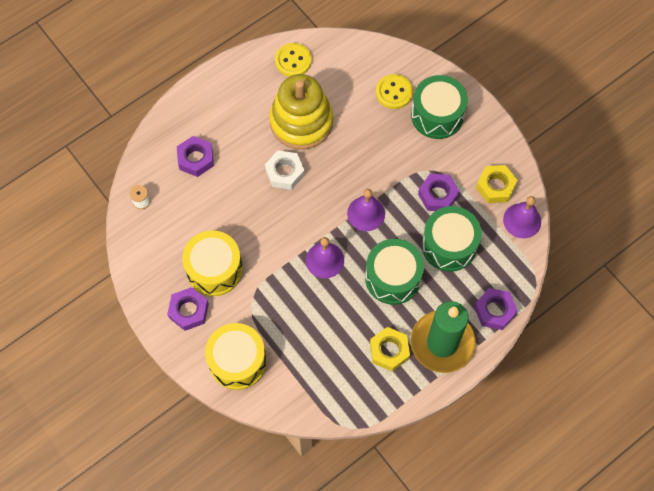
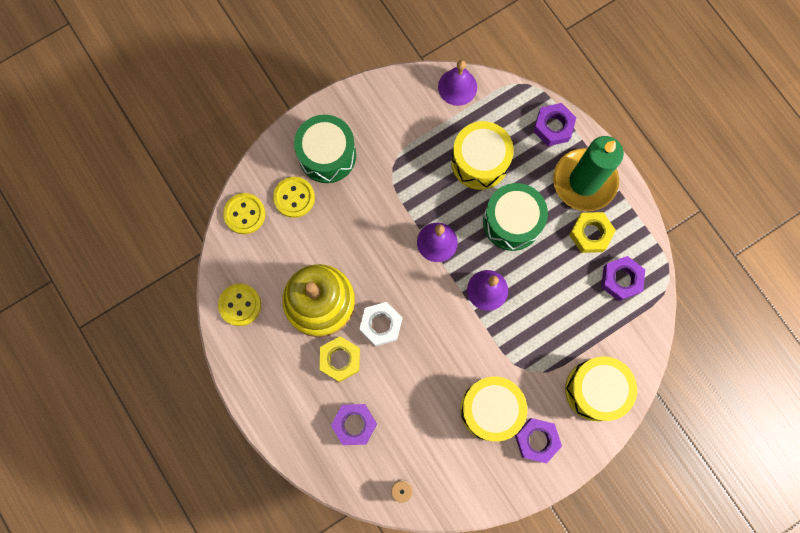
camera: 85 degrees left, 10 degrees up
purple nut [418,174,459,211] -> purple nut moved to [601,256,645,301]
green drum [422,206,482,272] -> yellow drum [451,121,514,190]
yellow nut [476,165,518,203] -> yellow nut moved to [319,336,360,382]
none -> yellow button [223,193,265,234]

